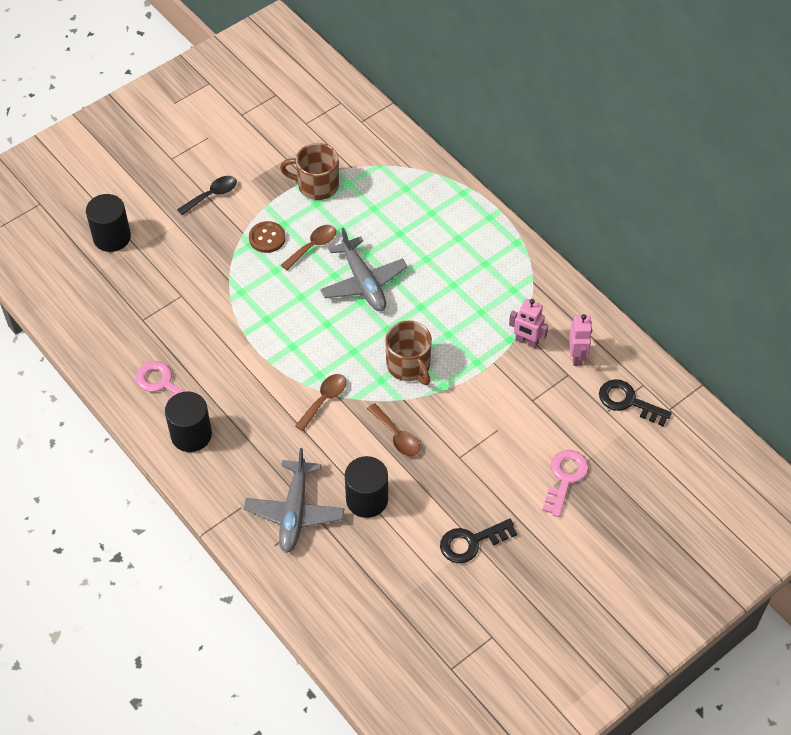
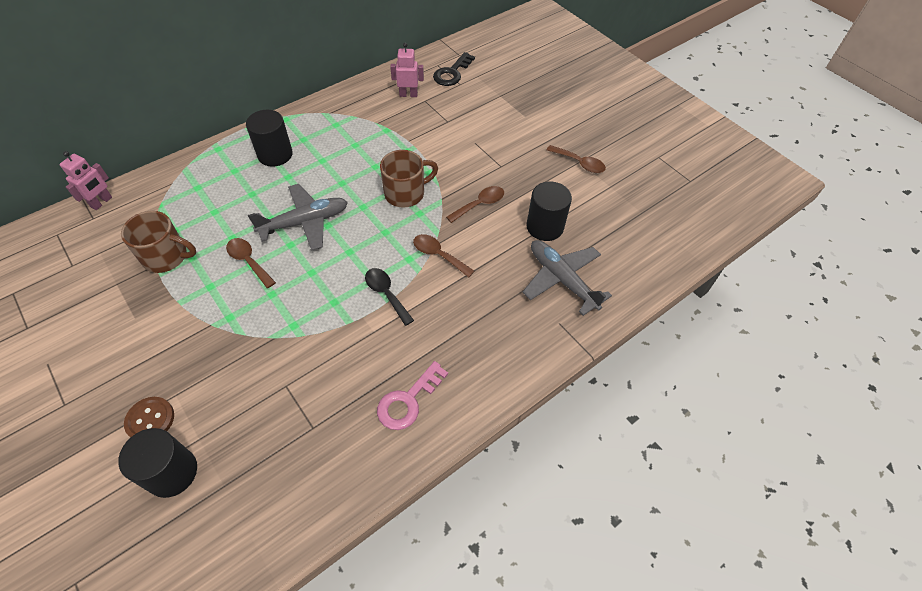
camera: 90 degrees left, 0 degrees up
black cylinder [165,391,212,452] -> black cylinder moved to [246,110,293,167]
black spoon [177,176,237,215] -> black spoon moved to [365,268,414,326]
grey plane [244,448,345,553] -> grey plane turned 135 degrees counterclockwise [523,240,612,316]
brown button [249,221,286,253] -> brown button moved to [124,397,174,437]
brown mug [280,143,339,200] -> brown mug turned 90 degrees counterclockwise [121,211,196,273]
black key [440,519,517,563] -> brown spoon [547,145,606,173]
pink robot [509,299,548,348] -> pink robot moved to [60,151,112,210]
pink key [542,450,589,517] -> none

